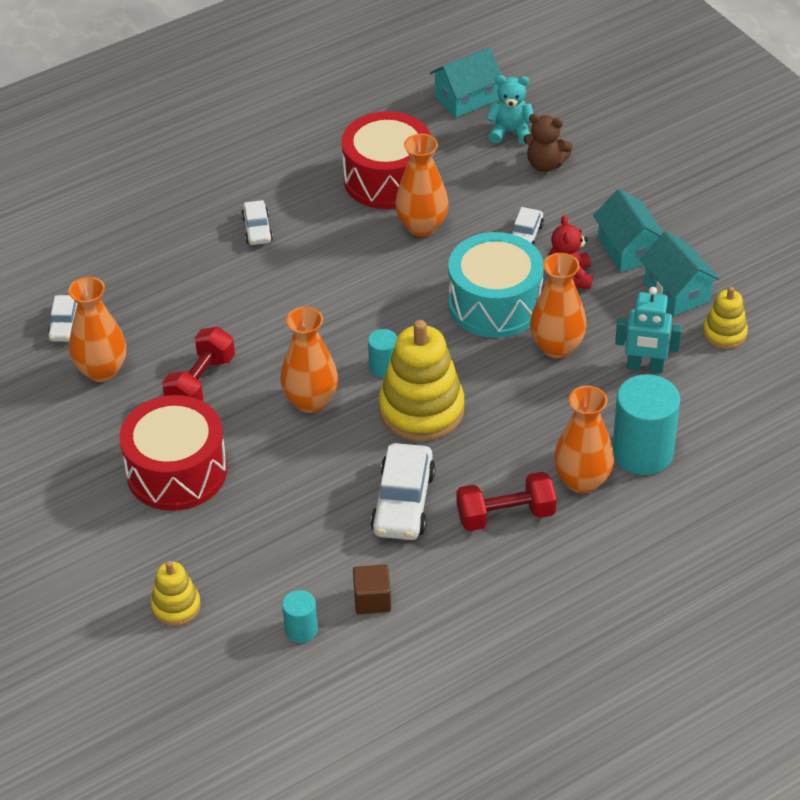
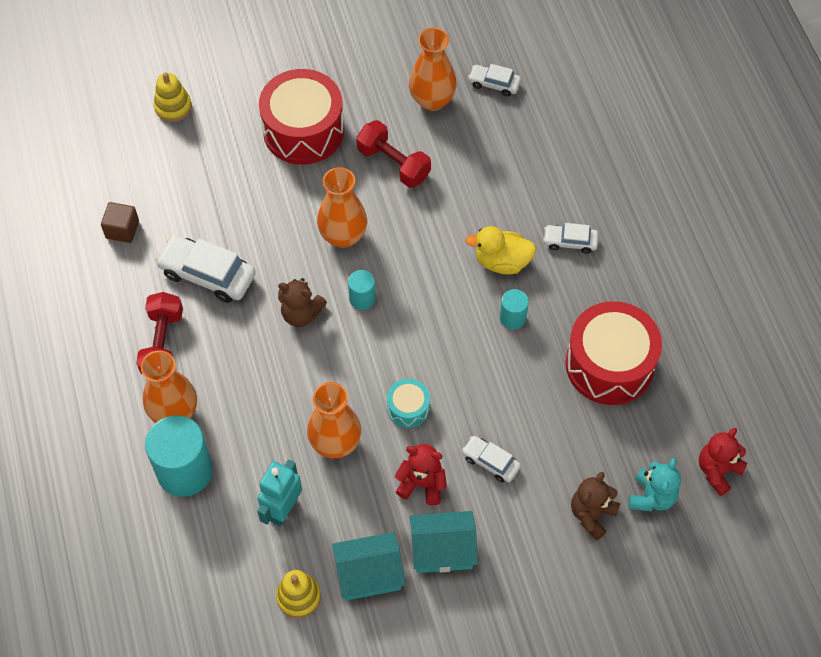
camera: 105 degrees right, 15 degrees up
turquoise cylinder [282,590,318,643] -> turquoise cylinder moved to [500,289,529,329]
yellow stacking toy [379,320,464,441] -> brown teddy bear [278,278,327,327]
orange vase [395,134,449,237] -> none
turquoise house [430,47,502,118] -> red teddy bear [699,428,747,496]
turquoise drum [448,232,544,338] -> turquoise drum [387,379,430,428], size x0.48
none -> yellow duck [465,226,536,274]

